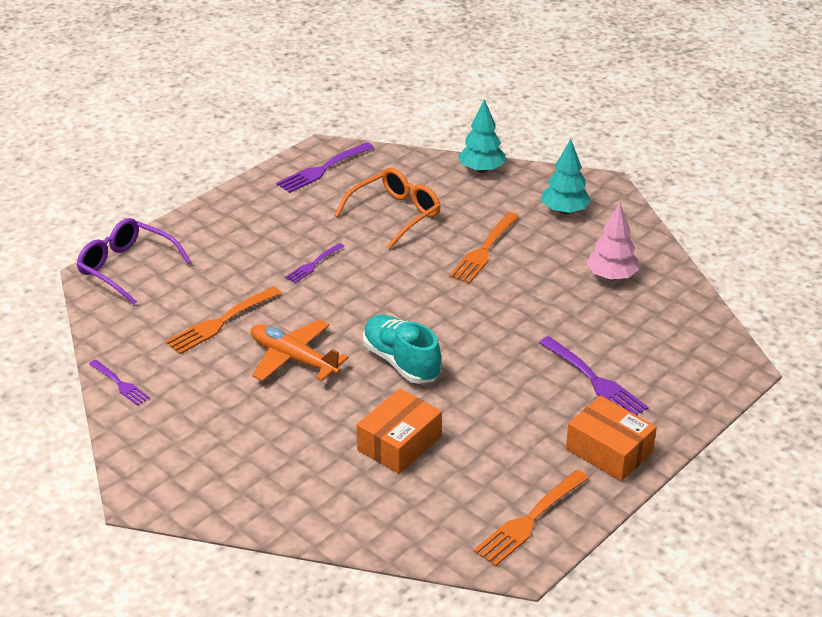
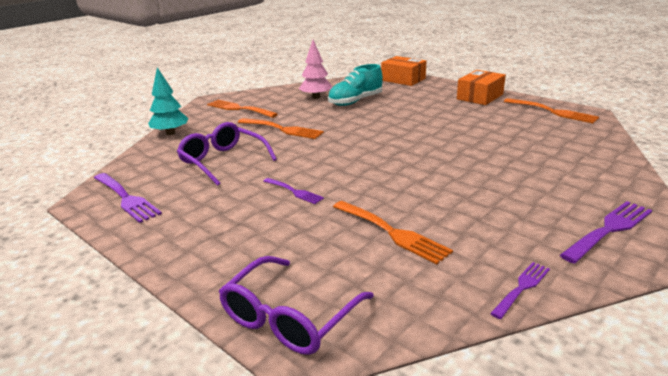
camera: 90 degrees left, 10 degrees down
orange plane [251,319,349,381] -> none
orange glasses [335,168,440,249] -> purple glasses [177,122,277,186]
orange box [357,389,442,474] -> orange box moved to [381,56,427,86]
turquoise shoe [363,315,441,384] -> turquoise shoe moved to [328,64,383,106]
purple fork [539,336,648,415] -> purple fork moved to [560,201,652,264]
turquoise tree [542,139,591,215] -> orange fork [207,100,278,118]

